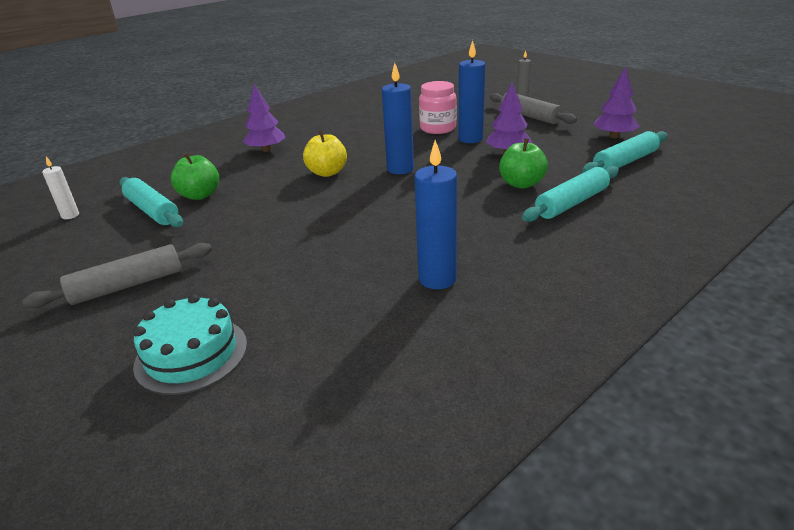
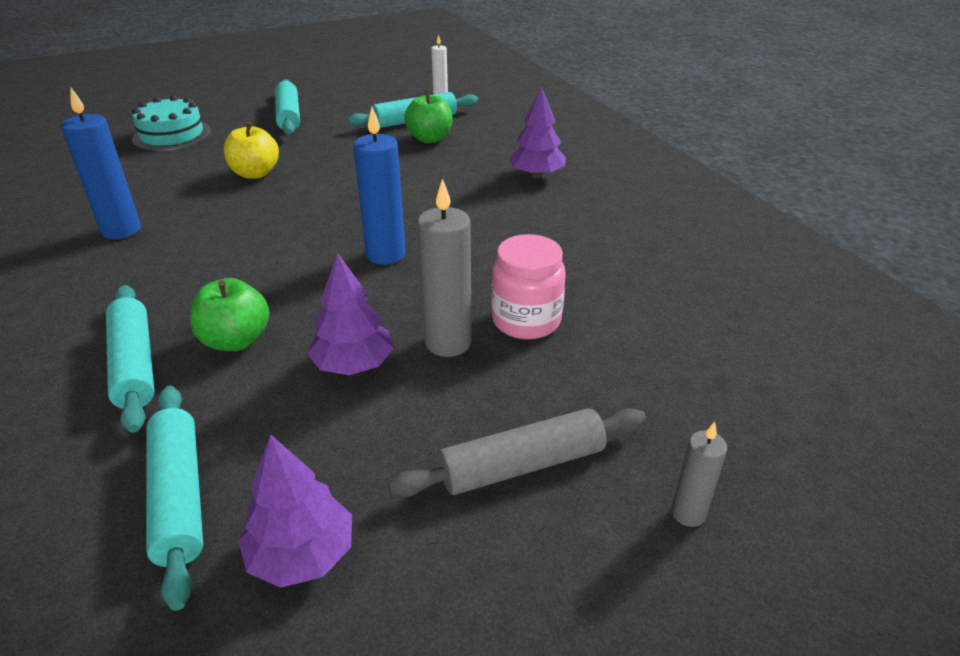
camera: 105 degrees right, 5 degrees up
grey rolling pin [22,243,212,308] -> turquoise rolling pin [275,79,300,135]
yellow apple [303,131,347,177] -> yellow apple moved to [224,122,279,179]
blue candle [458,40,485,143] -> grey candle [417,178,472,357]

